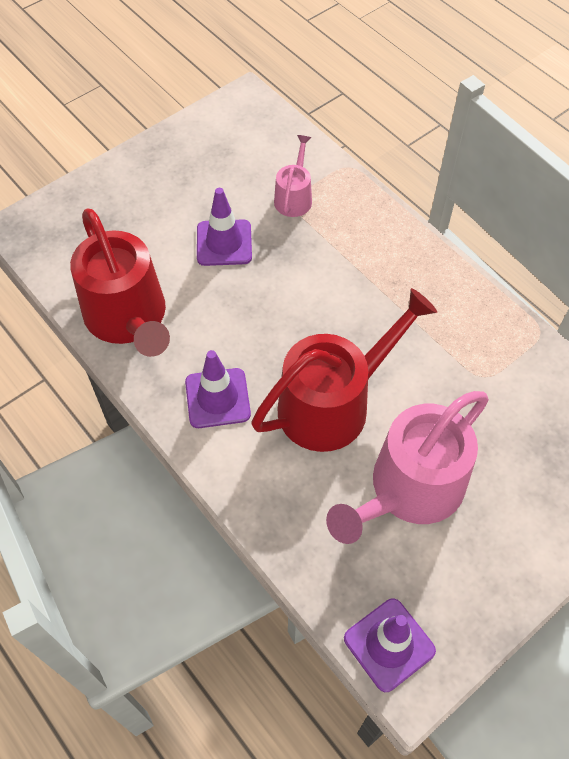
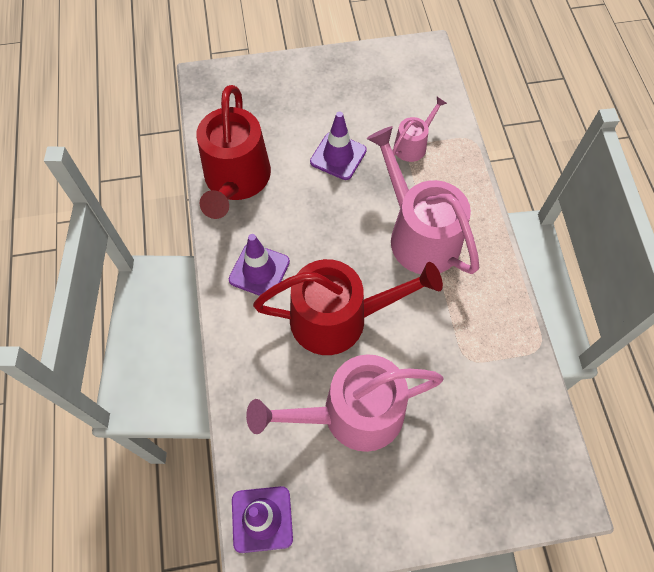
camera: 30 degrees right, 5 degrees up
none -> pink watering can [367,126,479,274]

